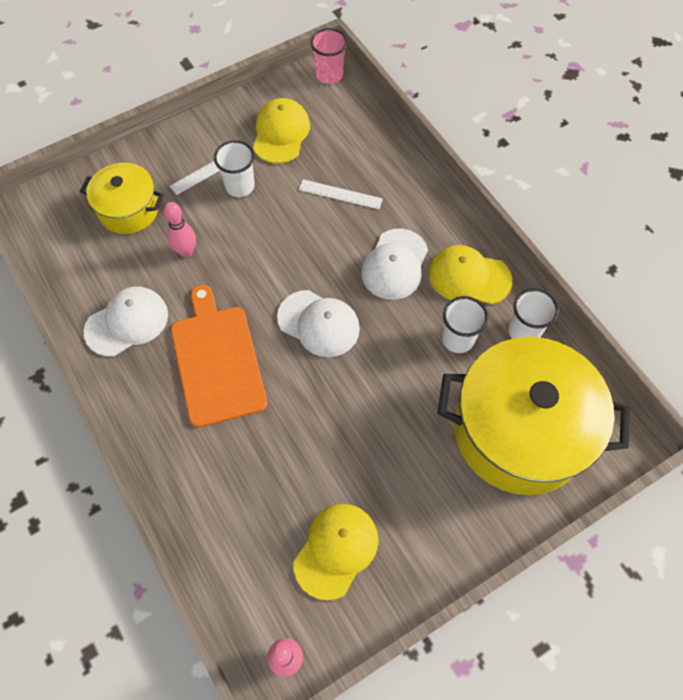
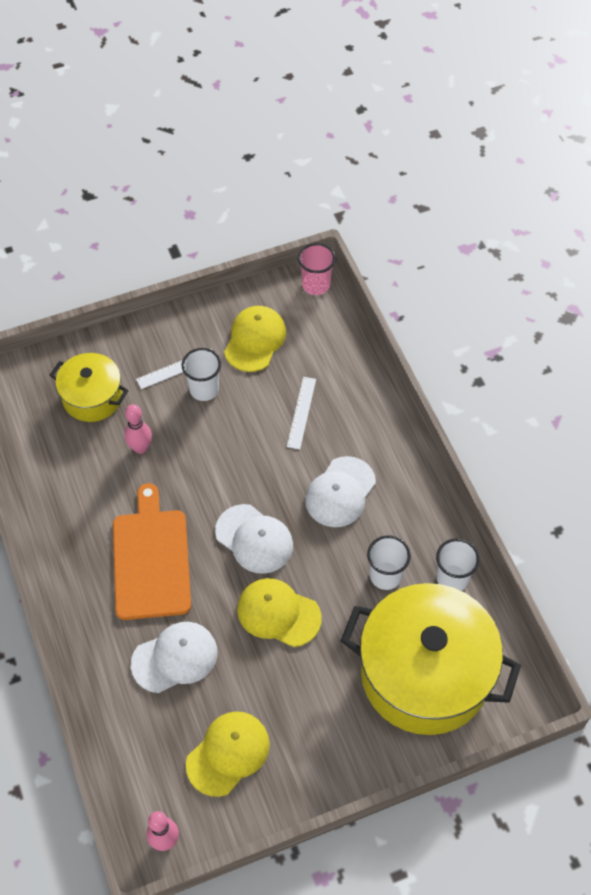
camera: 10 degrees right, 5 degrees down
white cap [84,286,168,357] -> white cap moved to [131,622,217,693]
white ruler [299,179,383,209] -> white ruler turned 75 degrees clockwise [287,377,316,449]
yellow cap [428,245,512,304] -> yellow cap moved to [237,578,322,647]

